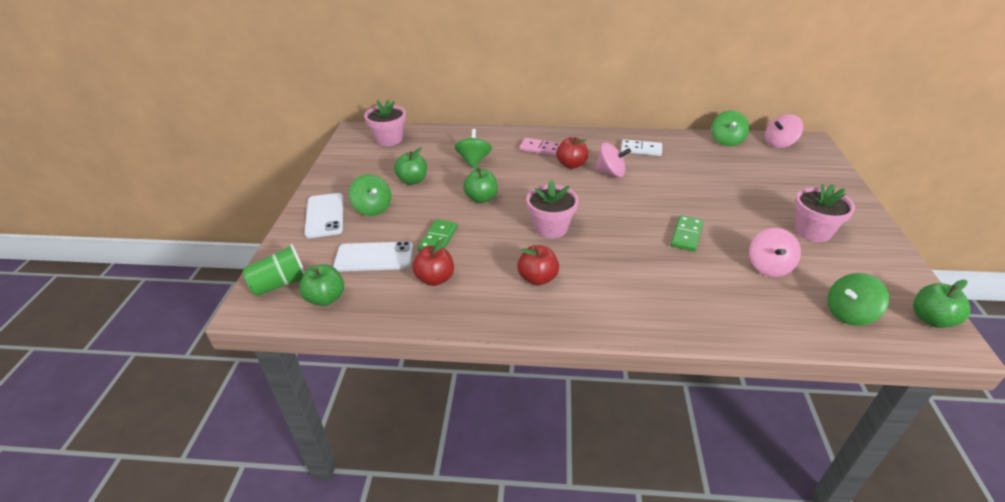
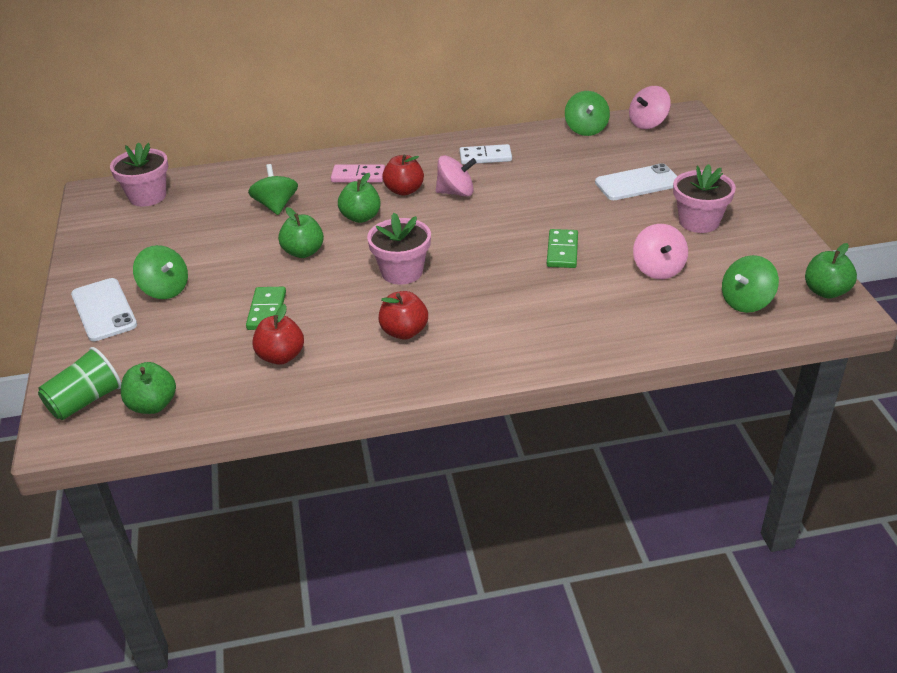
camera: 15 degrees left, 0 degrees up
white phone [333,241,413,271] -> white phone moved to [595,163,677,200]
green apple [394,147,427,185] -> green apple moved to [338,173,381,223]

